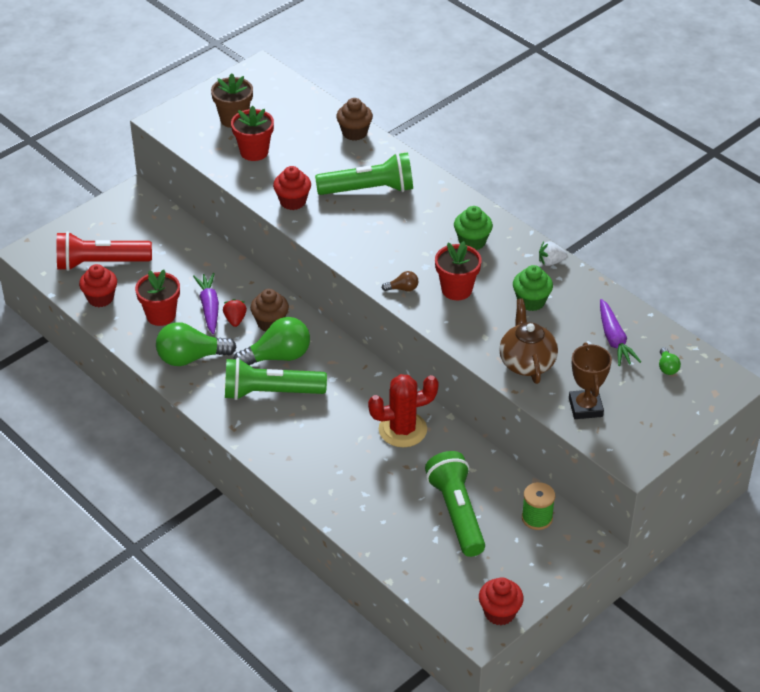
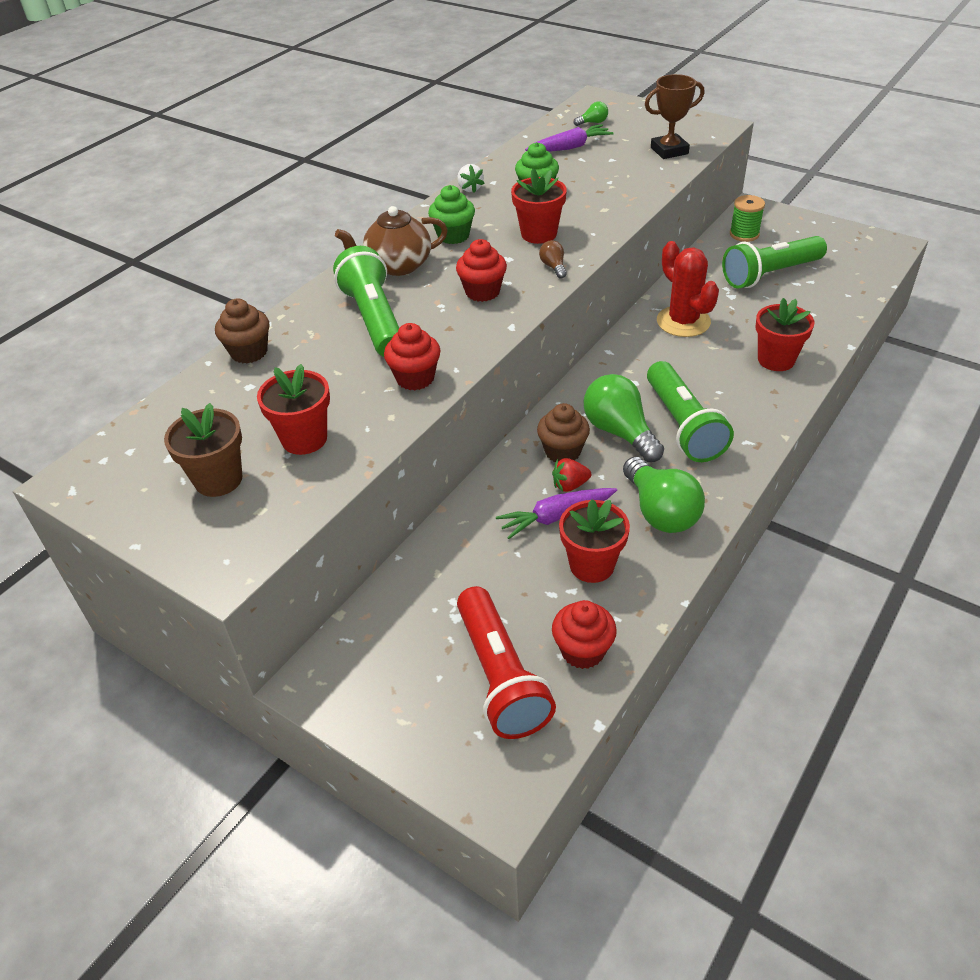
camera: 100 degrees left, 0 degrees up
red cupcake [479,577,524,625] -> red cupcake moved to [456,239,507,302]
brown teapot [499,298,558,384] -> brown teapot moved to [335,206,448,276]
none -> red flower pot [755,298,814,371]

